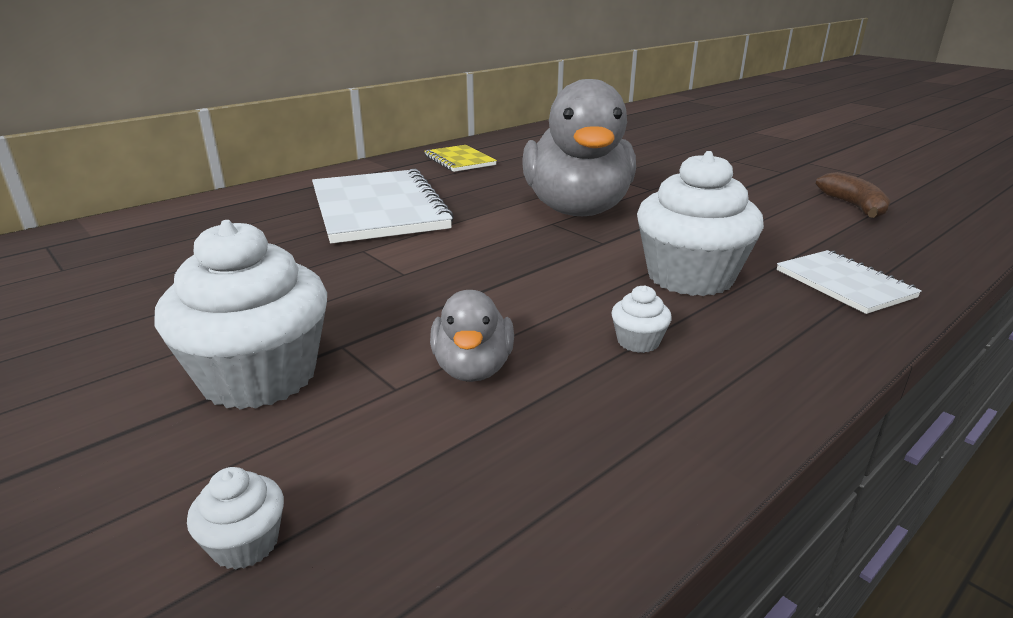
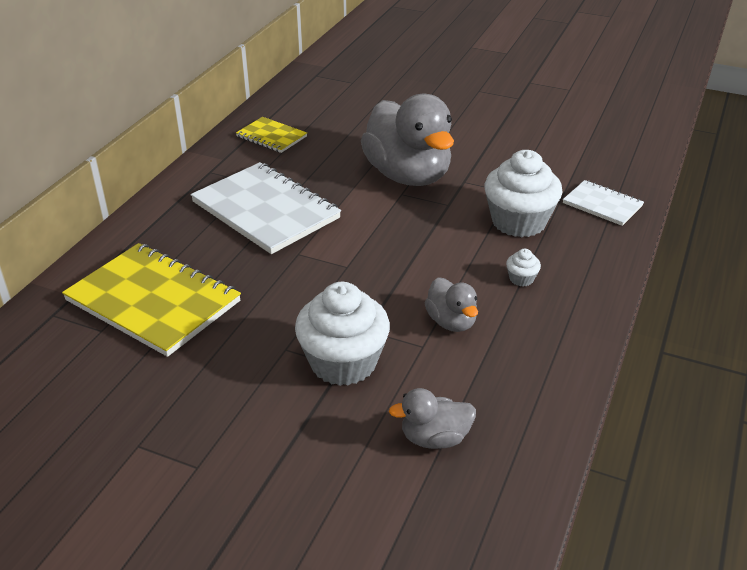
camera: 25 degrees left, 10 degrees up
white cupcake [187,467,284,570] -> grey duck [389,388,476,449]
brown banana [816,172,890,218] -> none
none -> yellow notebook [62,243,241,357]

